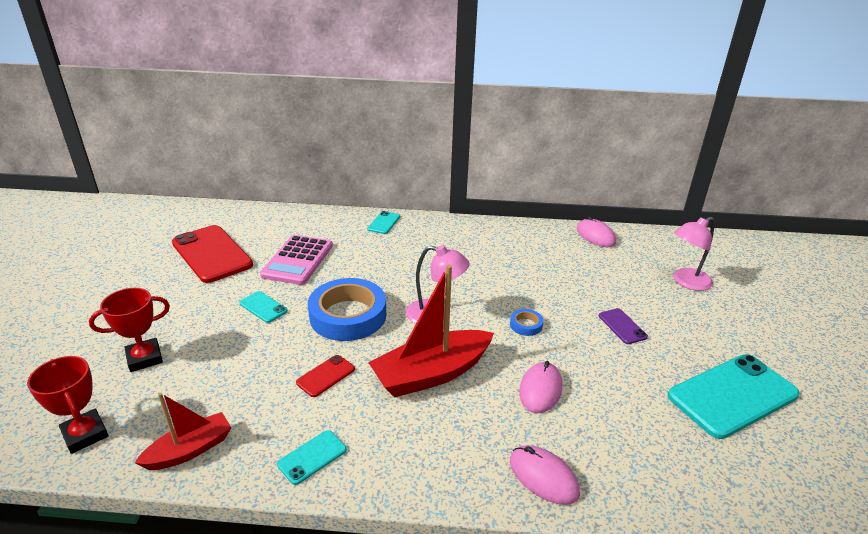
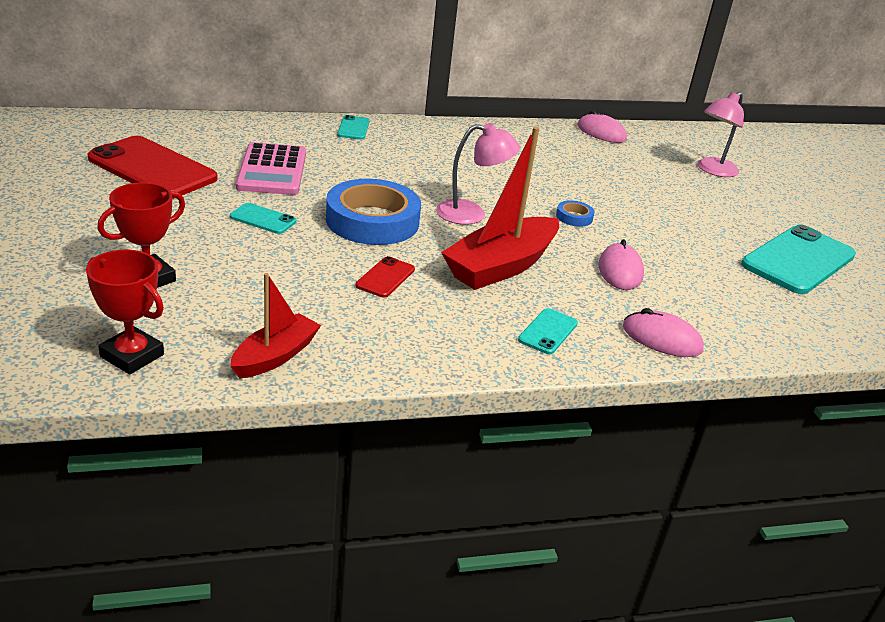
camera: 20 degrees left, 0 degrees up
turquoise phone [277,430,347,485] -> turquoise phone moved to [518,308,578,354]
purple phone [599,308,648,344] -> none

